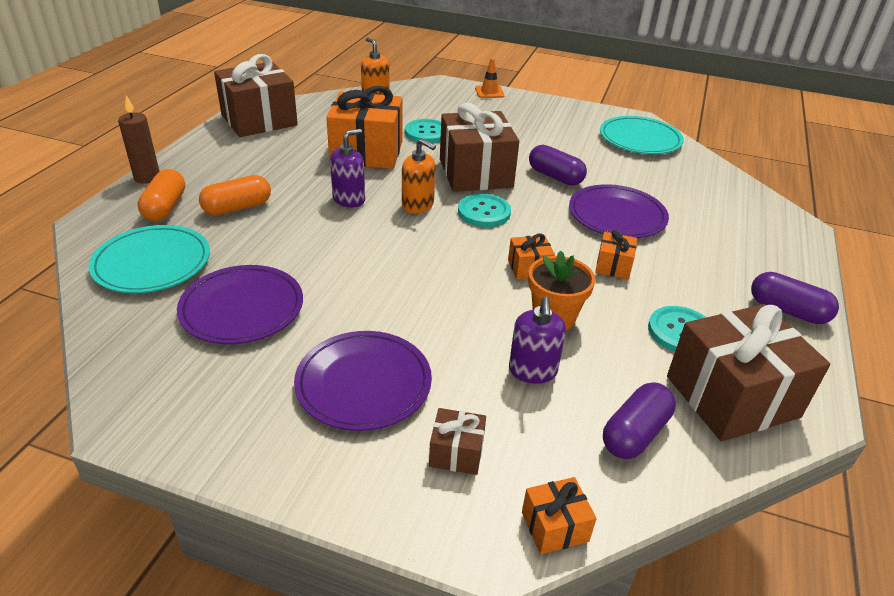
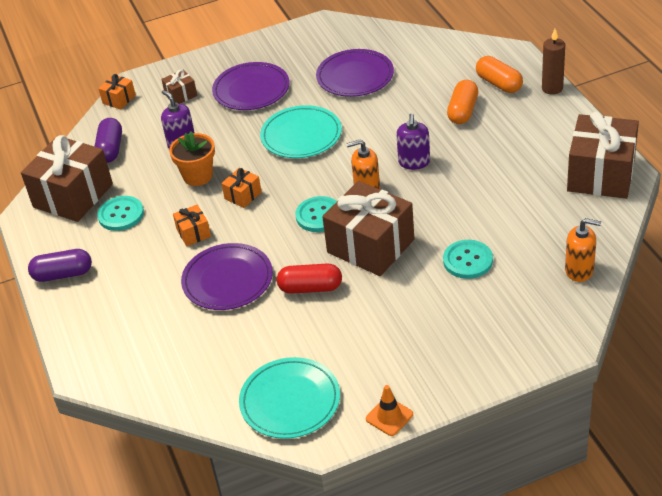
camera: 145 degrees right, 5 degrees up
turquoise plate [89,225,210,293] -> turquoise plate moved to [260,105,342,158]
orange gift [326,86,403,169] -> none
orange traffic cone [475,58,505,98] -> orange traffic cone moved to [366,385,413,436]
purple capsule [529,145,587,186] -> red capsule [277,263,342,294]

